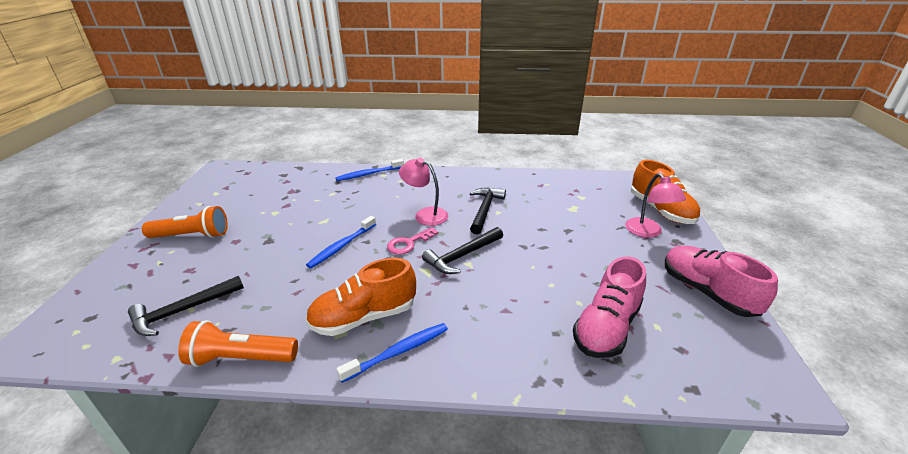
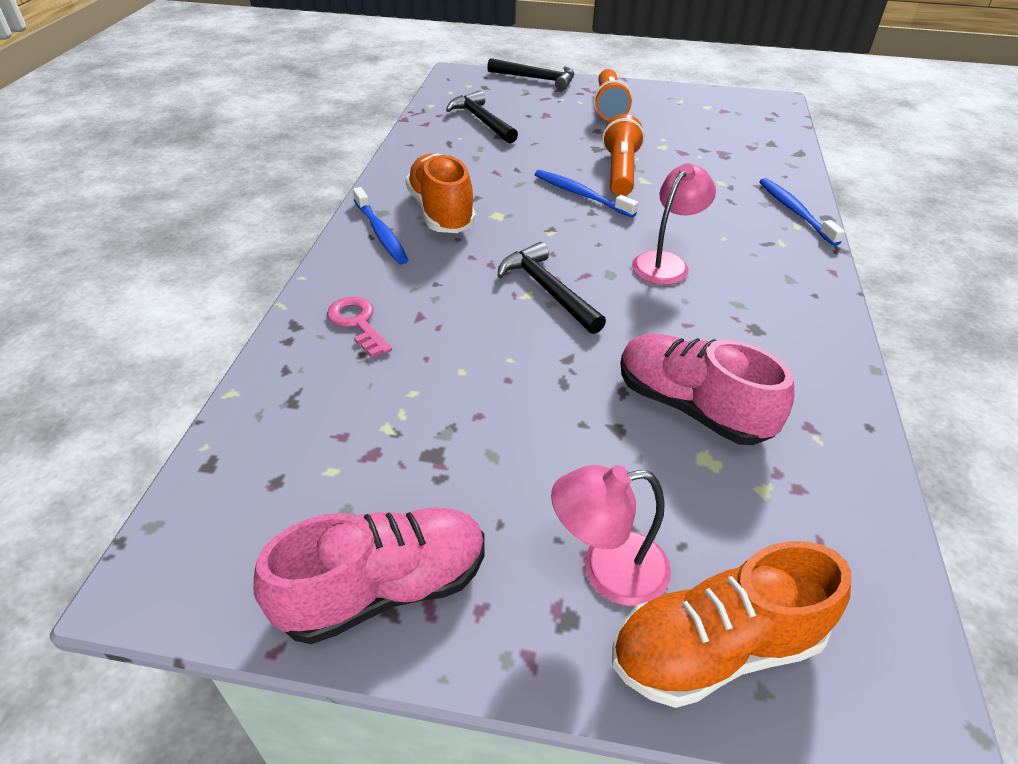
camera: 95 degrees right, 10 degrees up
orange flashlight [178,320,298,367] -> orange flashlight moved to [602,114,645,196]
pink key [387,227,439,255] -> pink key moved to [327,296,392,358]
black hammer [470,188,506,235] -> black hammer moved to [487,58,574,91]
pink shoe [573,256,646,358] -> pink shoe moved to [620,333,794,445]

